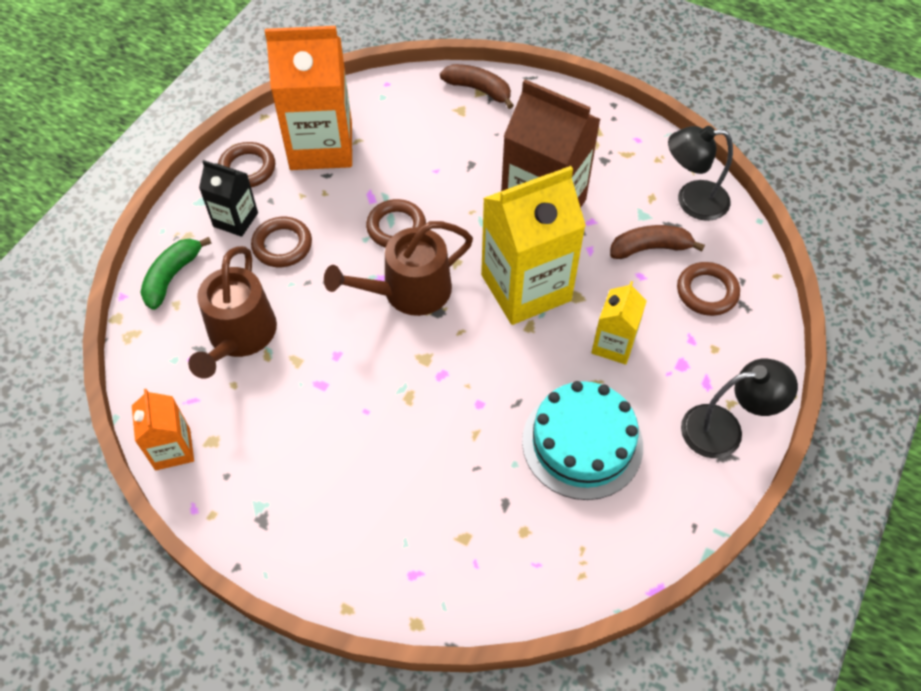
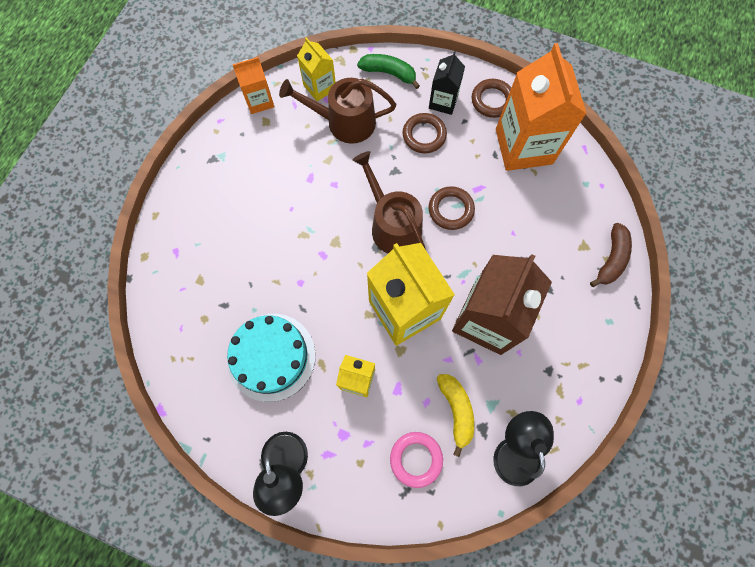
camera: 85 degrees right, 15 degrees up
brown banana [610,225,705,259] -> yellow banana [437,374,474,457]
brown ring [677,262,740,316] -> pink ring [390,432,443,488]
none -> yellow carton [297,37,336,101]

